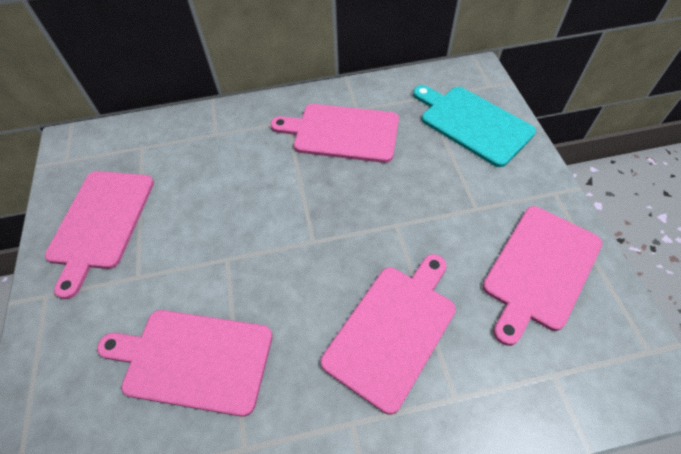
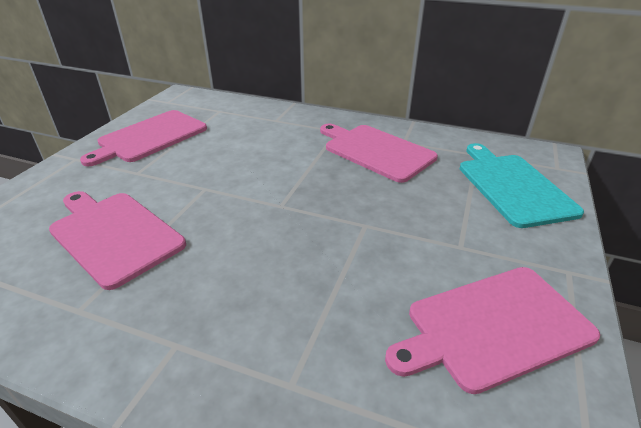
camera: 30 degrees right, 20 degrees down
pink cutting board [321,254,456,414] -> none

